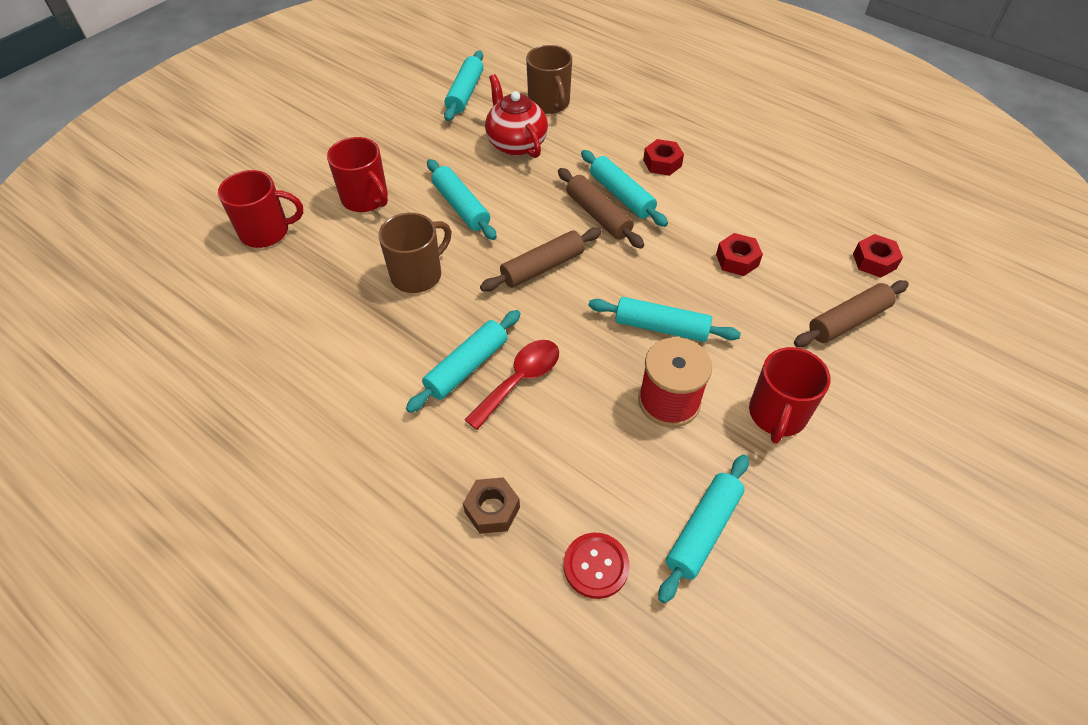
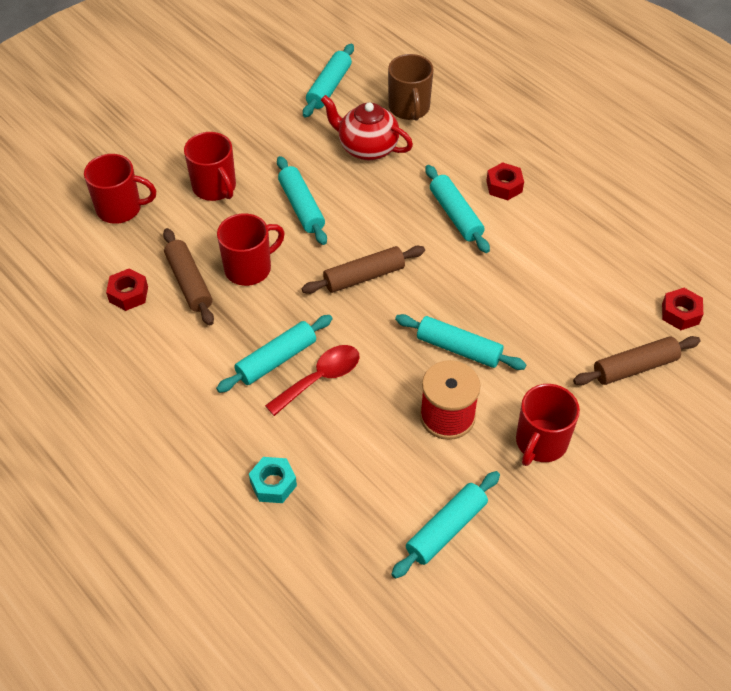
camera: 10 degrees right, 0 degrees up
brown mug [378,213,451,293] -> red mug [217,213,285,286]
brown nut [463,477,520,534] -> turquoise nut [249,457,297,503]
red teapot [485,74,548,158] -> red teapot turned 45 degrees counterclockwise [321,95,413,160]
brown rolling pin [558,168,644,249] -> brown rolling pin moved to [163,228,214,325]
red button [564,533,630,599] -> none
red nut [716,233,763,276] -> red nut moved to [106,269,148,311]

